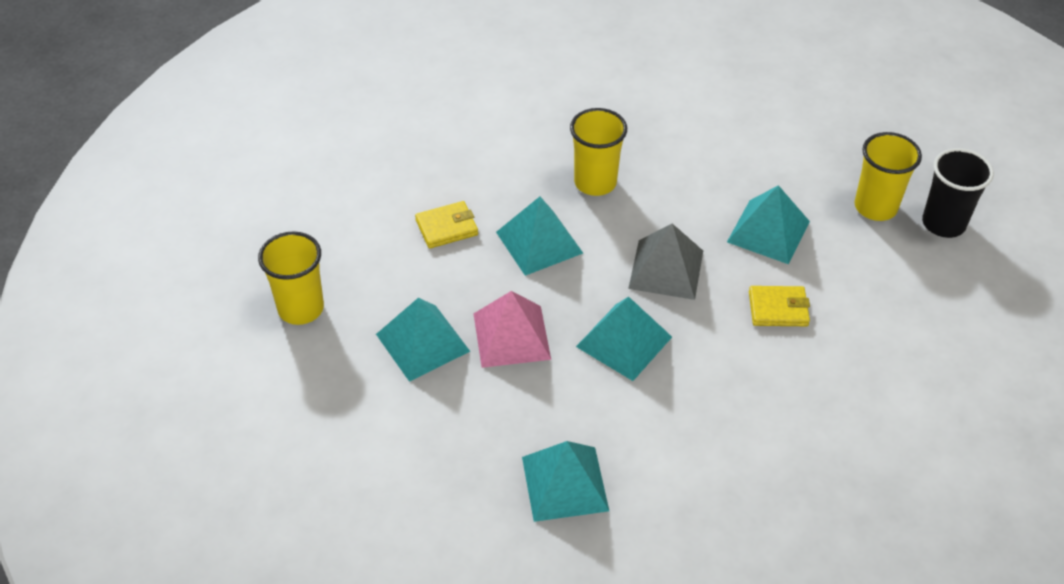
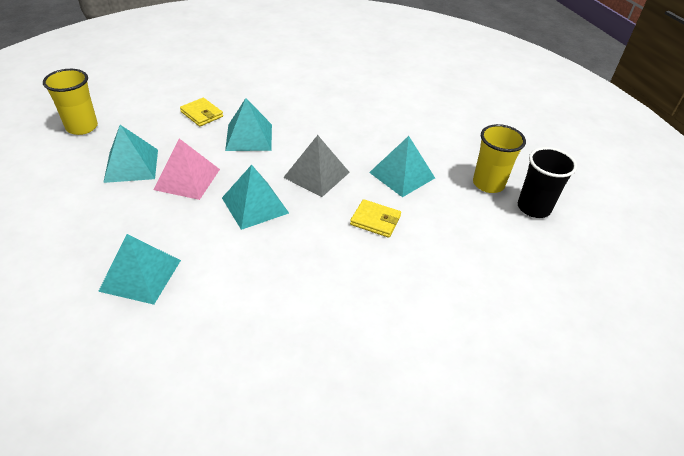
camera: 20 degrees right, 5 degrees down
yellow wallet [415,201,478,249] -> yellow wallet turned 45 degrees clockwise [180,98,223,126]
yellow cup [570,108,627,196] -> none

